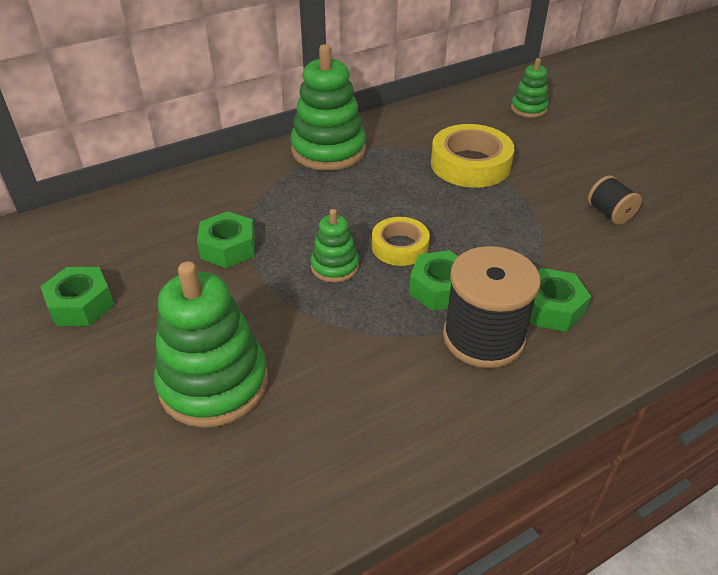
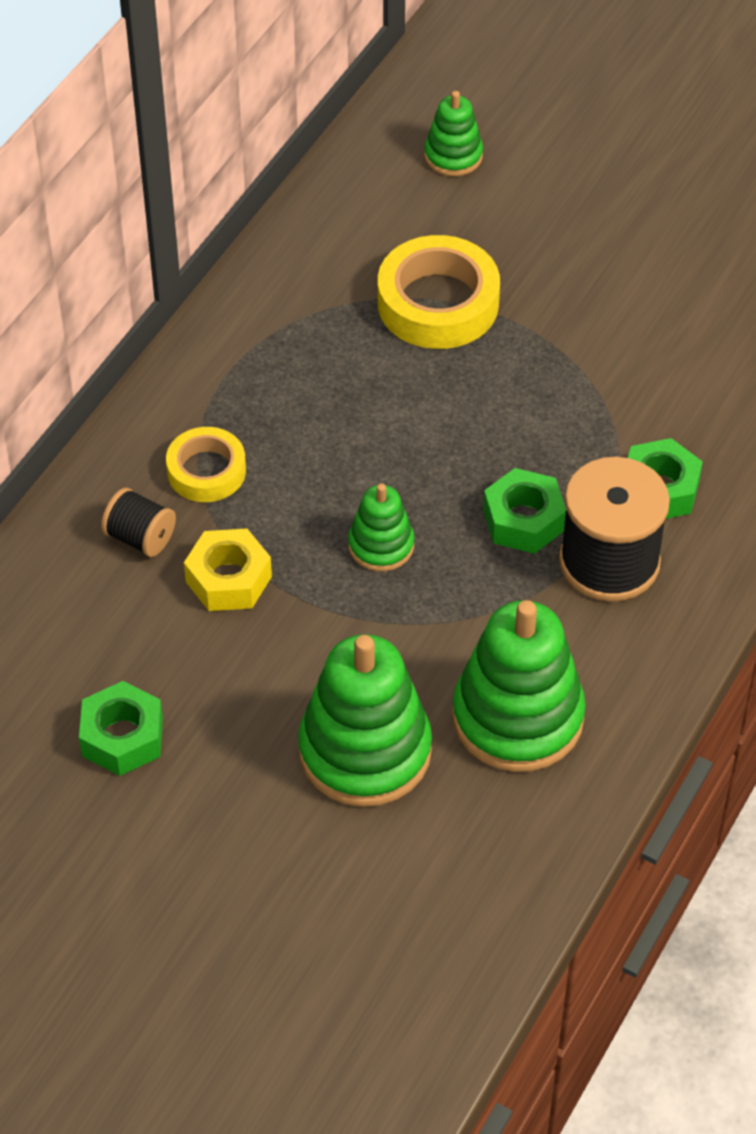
camera: 30 degrees left, 10 degrees up
green nut [197,211,255,268] -> yellow nut [184,528,272,611]
green stacking toy [291,44,366,171] -> green stacking toy moved to [452,600,586,772]
yellow tape [372,217,430,266] -> yellow tape moved to [166,427,246,502]
black spool [588,175,642,225] -> black spool moved to [101,488,176,557]

